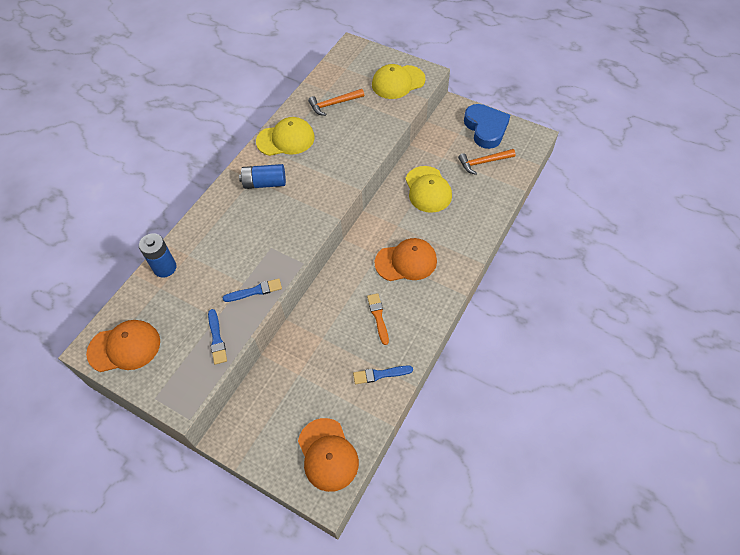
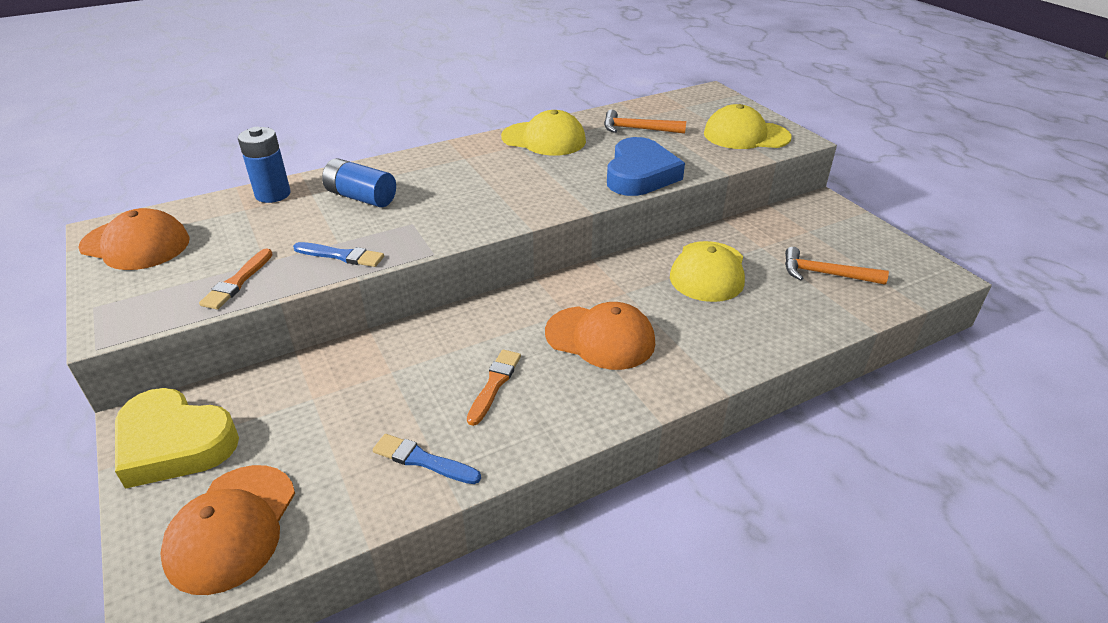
camera: 30 degrees right, 20 degrees down
blue brush [208,309,227,365] -> orange brush [199,249,273,309]
blue battery [239,164,286,189] -> blue battery moved to [322,158,396,207]
blue heart [464,104,510,149] -> blue heart moved to [607,137,685,196]
none -> yellow heart [115,388,239,489]

